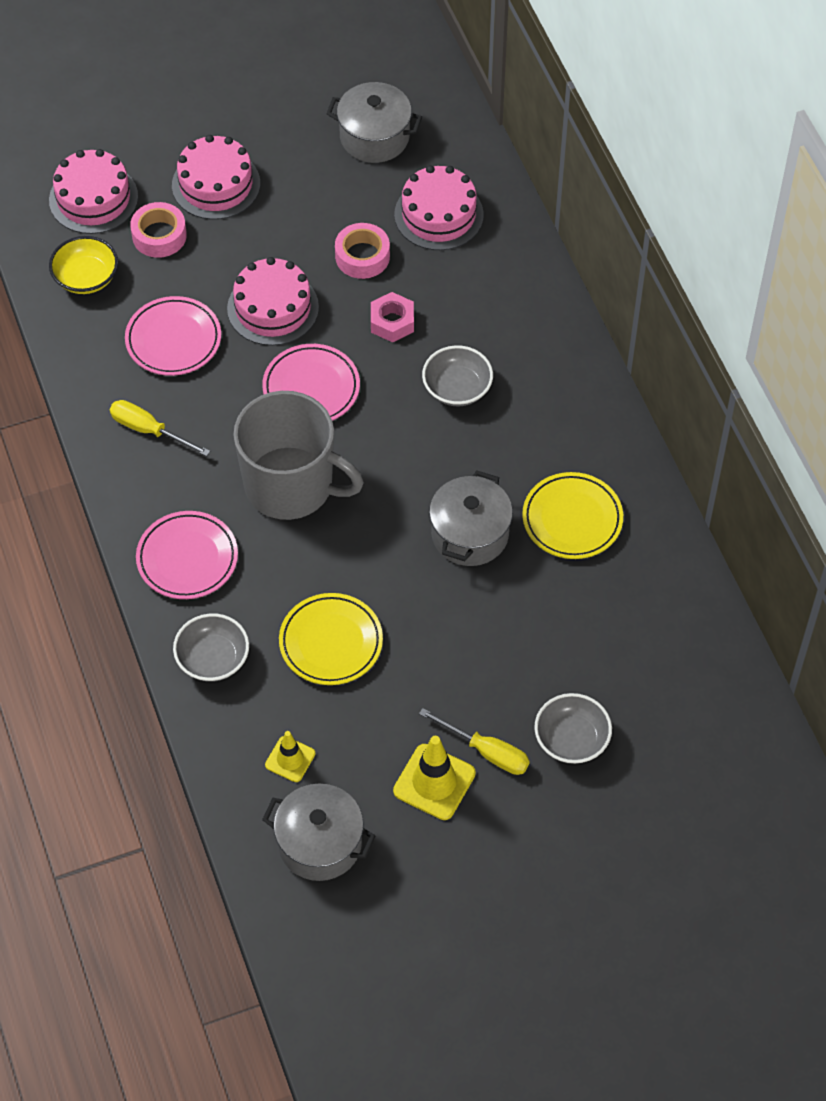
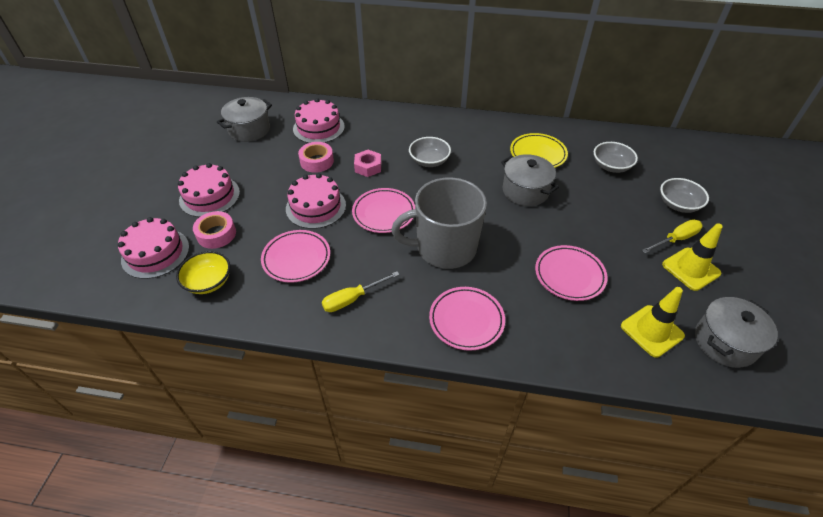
camera: 60 degrees left, 10 degrees down
grey bowl [173,613,249,682] -> grey bowl moved to [594,142,638,173]
grey mug [233,391,364,520] -> grey mug turned 150 degrees counterclockwise [391,177,487,269]
yellow traffic cone [265,731,315,782] -> yellow traffic cone [621,287,685,358], size x1.63
yellow plate [279,593,383,685] -> pink plate [535,245,608,301]

